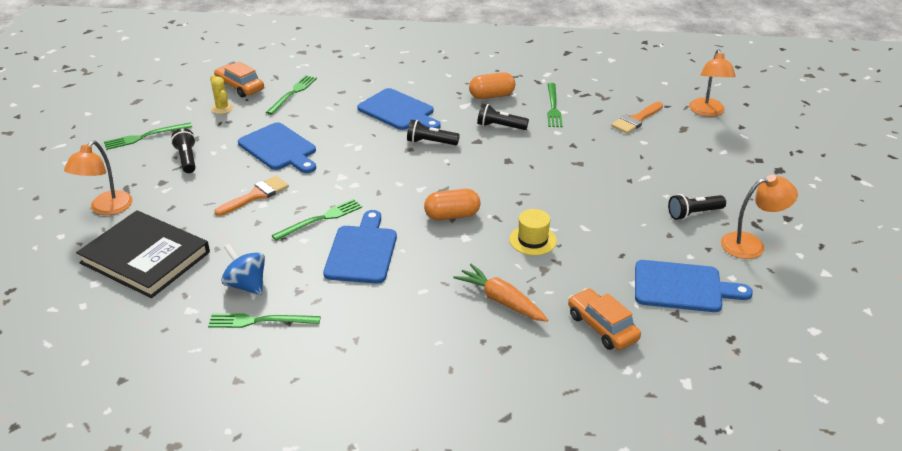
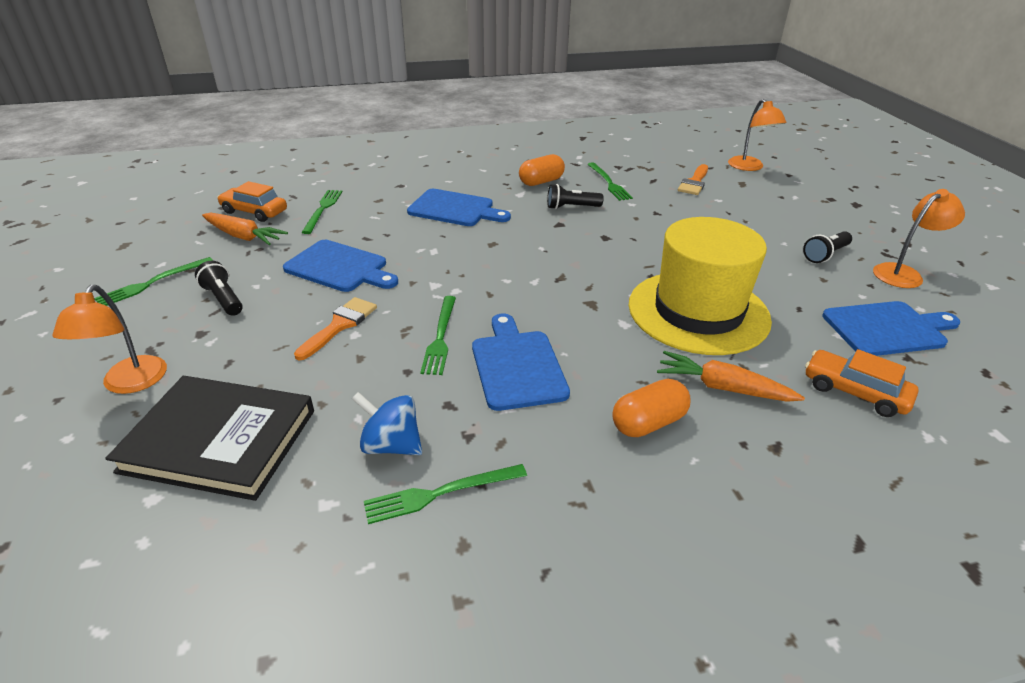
camera: 20 degrees left, 0 degrees up
yellow cactus [210,75,234,114] -> orange carrot [202,213,288,245]
green fork [272,199,362,241] -> green fork turned 150 degrees clockwise [420,296,456,375]
black flashlight [407,120,460,145] -> none
orange capsule [424,189,480,220] -> orange capsule moved to [612,379,691,437]
yellow hat [509,209,557,255] -> yellow hat [629,217,772,355], size x2.49

